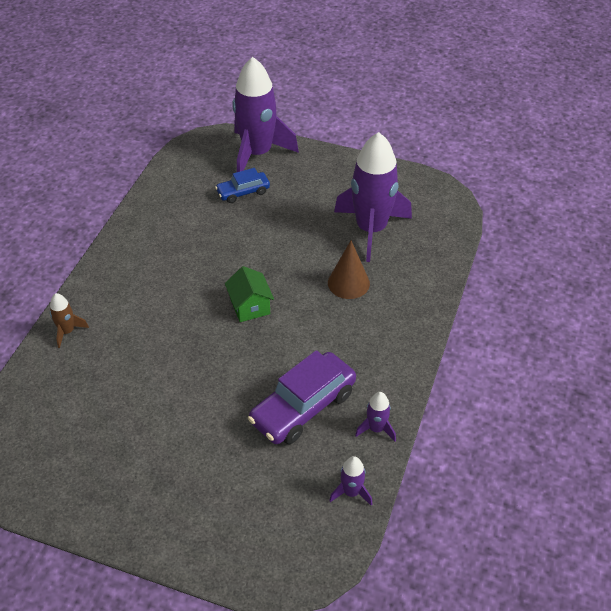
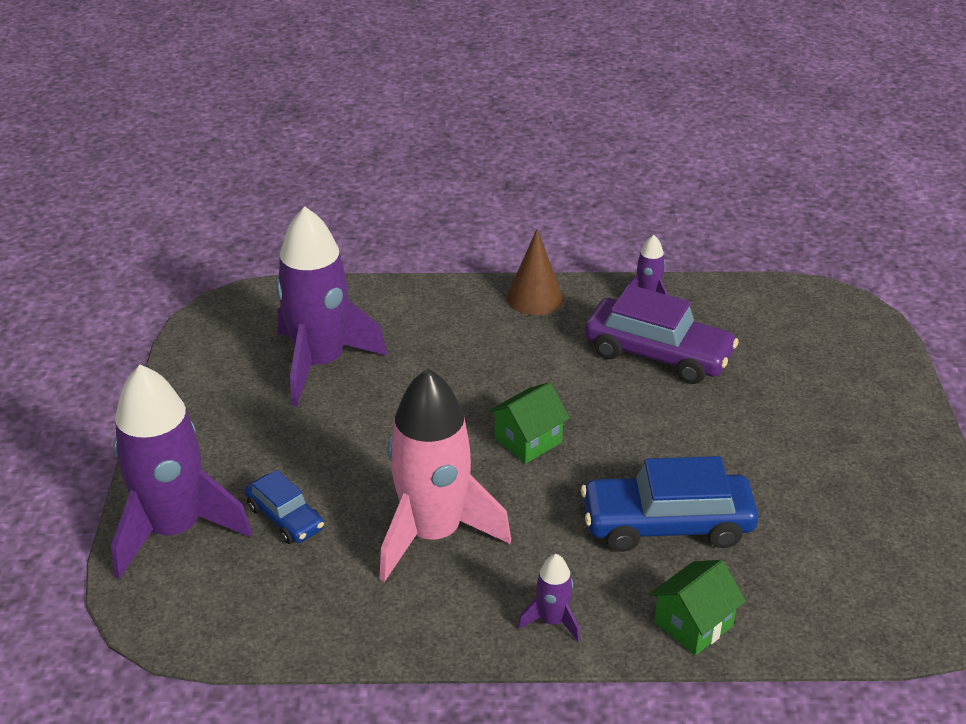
camera: 110 degrees left, 10 degrees down
brown rocket [50,293,89,348] -> green house [650,560,746,655]
brown cone [328,240,370,299] -> brown cone moved to [507,229,563,315]
purple rocket [329,456,372,506] -> purple rocket moved to [518,554,580,642]
none -> pink rocket [379,369,511,582]
none -> blue car [581,456,758,552]

